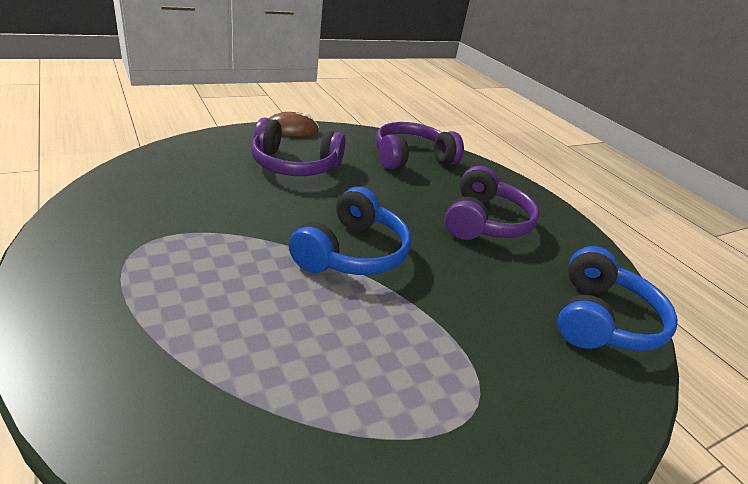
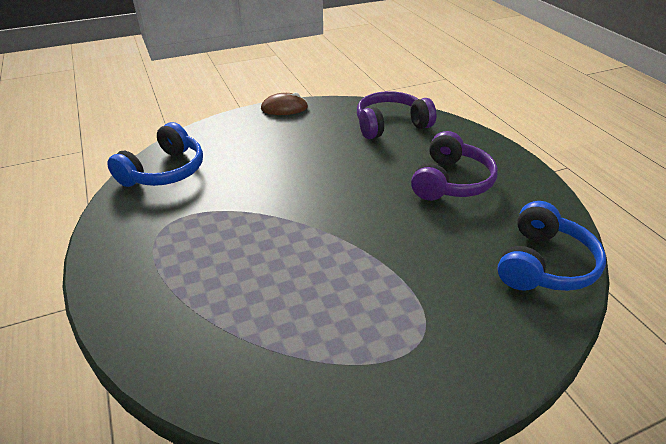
camera: 10 degrees right, 5 degrees up
purple headphones [251,118,346,176] -> none
blue headphones [289,187,411,275] -> blue headphones moved to [107,122,203,187]

